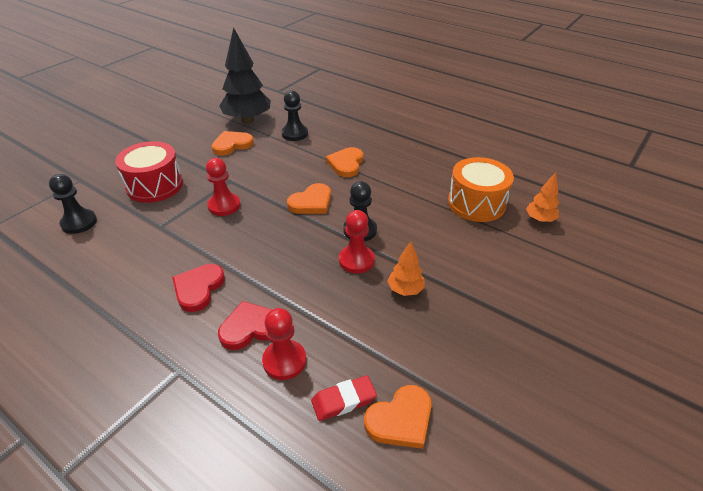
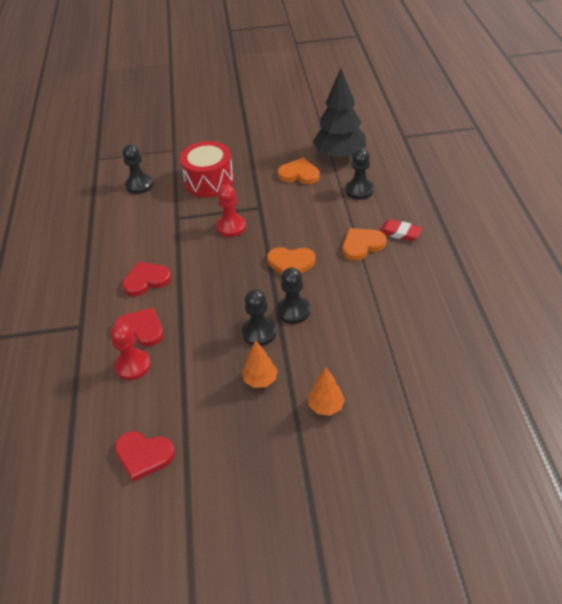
camera: 50 degrees right, 5 degrees up
red eraser [311,376,377,421] -> red eraser moved to [380,219,423,241]
red pawn [339,210,375,274] -> black pawn [242,289,277,346]
orange heart [364,385,432,449] -> red heart [114,431,175,482]
orange drum [448,157,514,222] -> none
orange tree [526,172,559,222] -> orange tree moved to [308,367,345,416]

